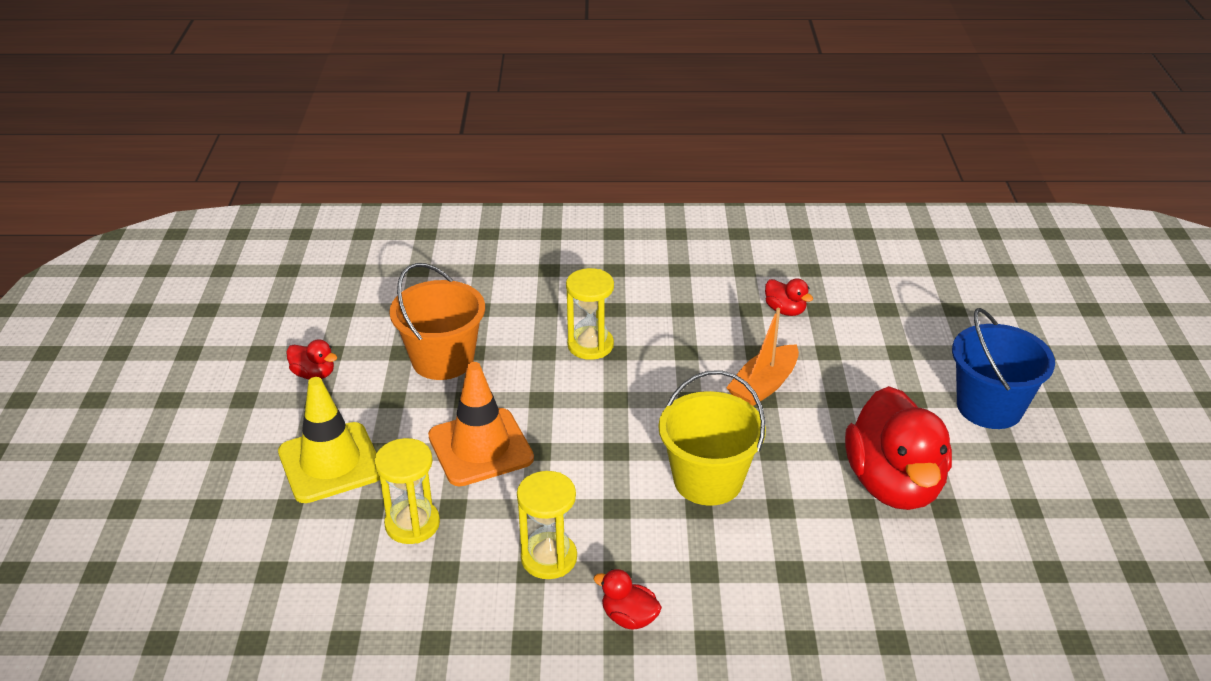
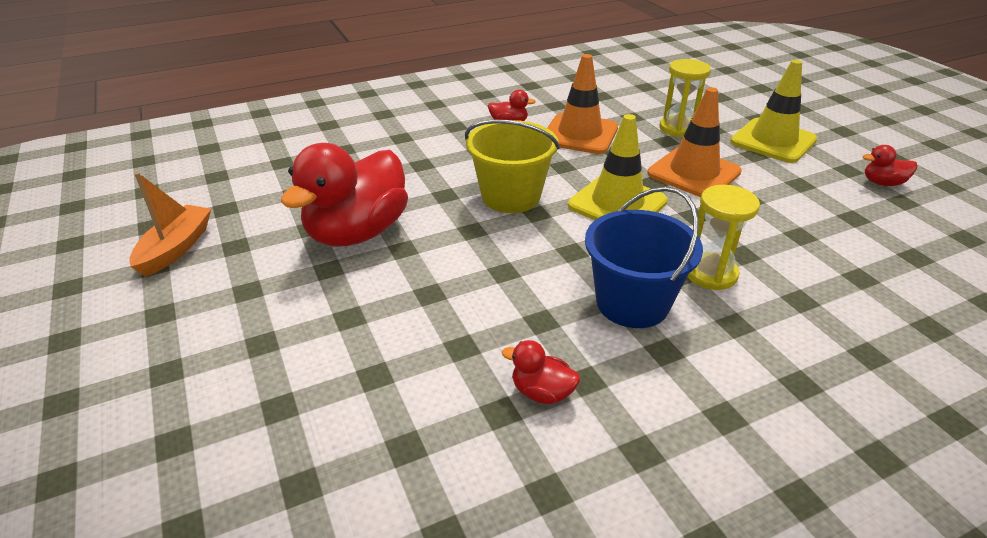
camera: 155 degrees right, 0 degrees up
orange bucket [389,263,485,380] -> none
yellow hourglass [517,471,577,579] -> orange traffic cone [547,54,618,154]
orange boat [726,308,799,406] -> orange boat moved to [129,172,211,277]
red duck [845,386,952,510] -> red duck turned 120 degrees counterclockwise [280,143,408,247]
blue bucket [952,308,1055,429] -> blue bucket moved to [585,186,703,328]
none -> yellow traffic cone [568,114,668,220]

